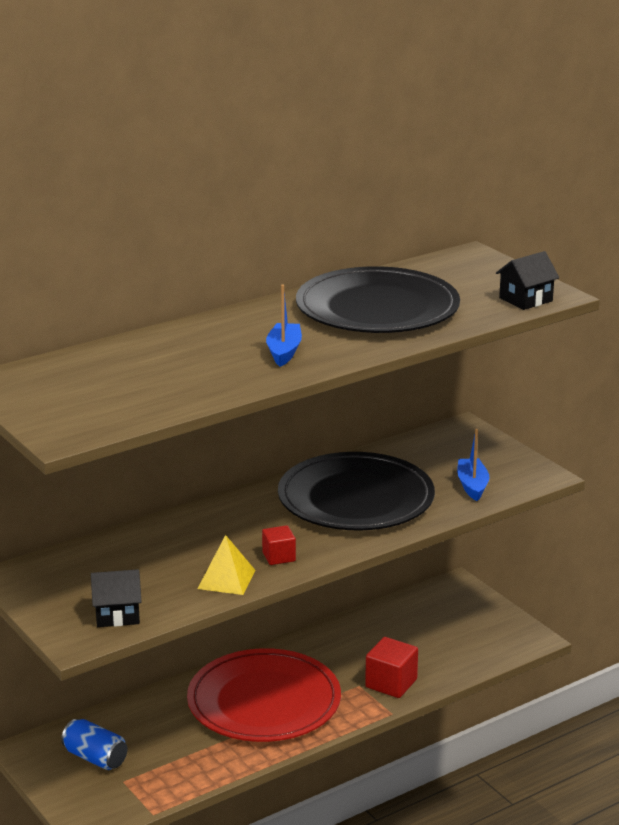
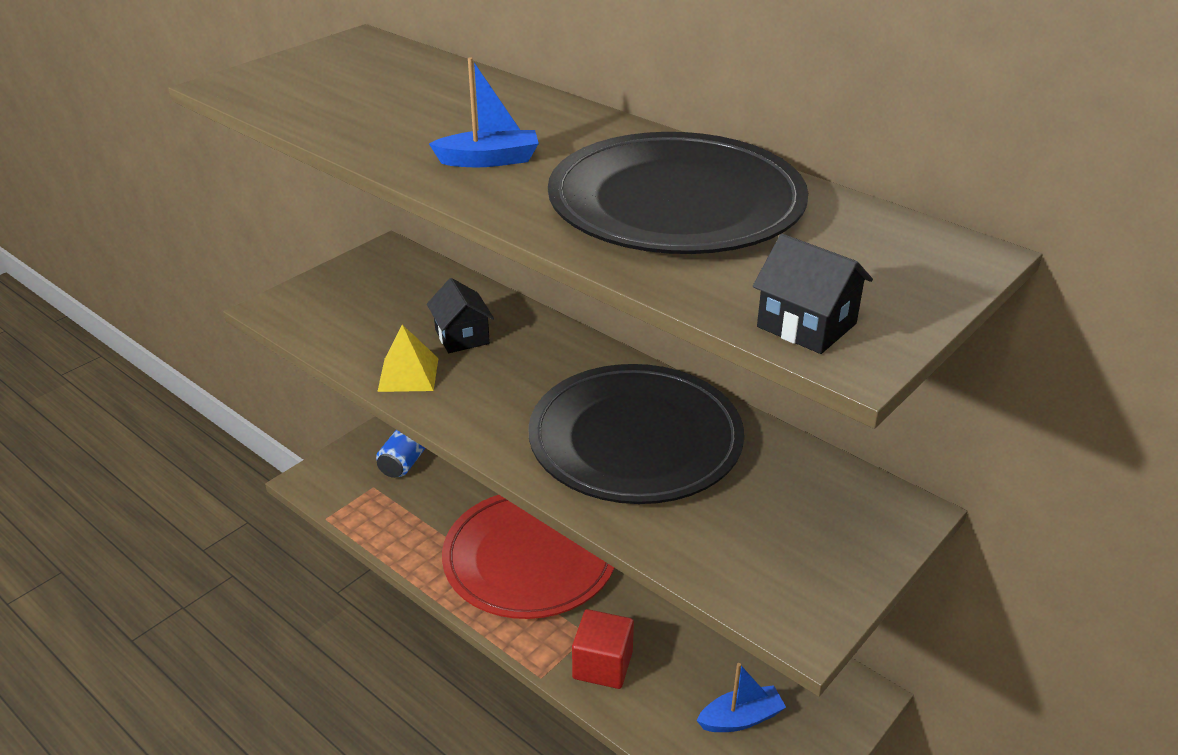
camera: 75 degrees right, 10 degrees up
black house [91,569,142,627] -> black house moved to [427,278,494,353]
red cube [262,525,296,565] -> none
blue boat [457,429,489,501] -> blue boat moved to [697,663,786,732]

